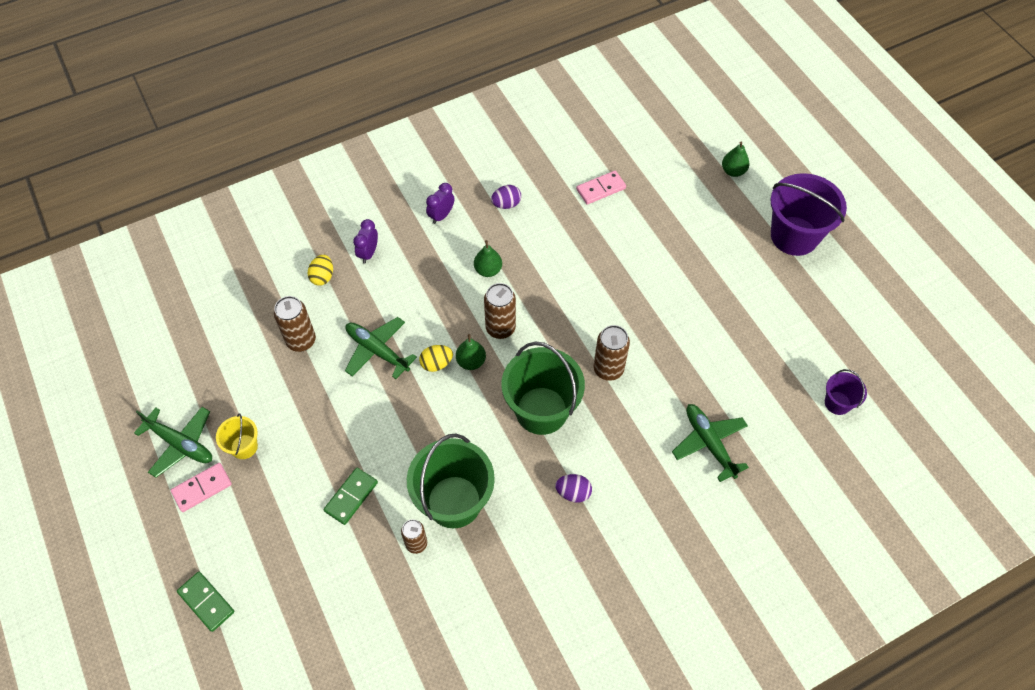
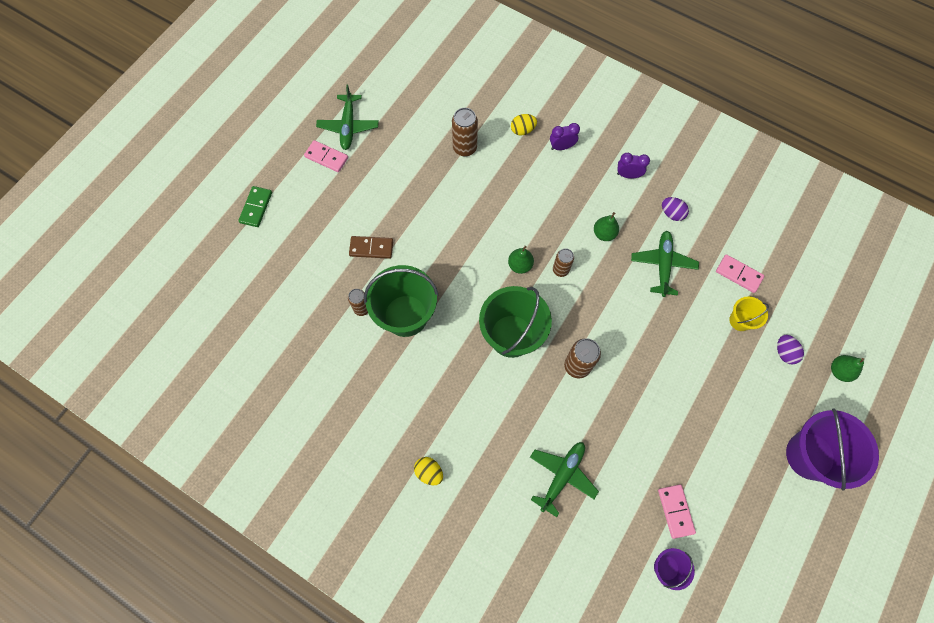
camera: 60 degrees right, 10 degrees up
yellow bucket [216,414,258,459] -> yellow bucket moved to [729,296,769,331]
green domino [323,468,378,525] -> brown domino [349,236,393,259]
green plane [345,317,417,379] -> green plane moved to [631,231,699,297]
yellow egg [419,345,453,372] -> yellow egg moved to [414,457,443,485]
brown can [484,283,516,339] -> brown can [553,248,574,277], size x0.66
purple egg [555,474,592,503] -> purple egg moved to [777,335,804,364]
none -> pink domino [658,484,696,539]

